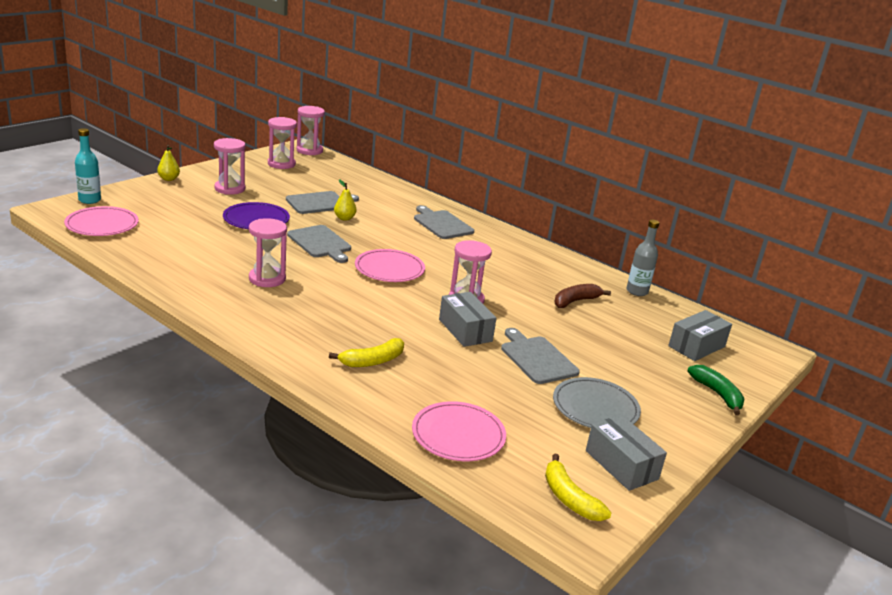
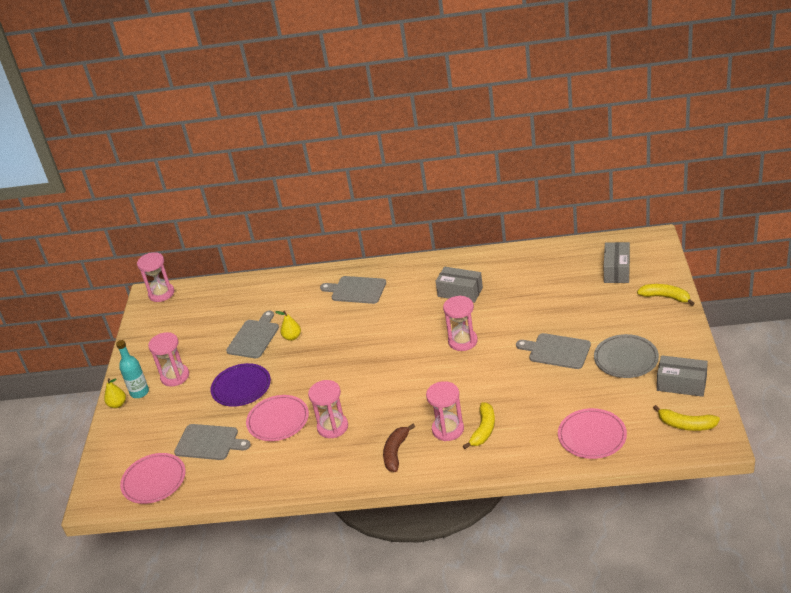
camera: 30 degrees left, 10 degrees up
turquoise bottle [75,128,101,204] -> turquoise bottle moved to [116,340,149,398]
pink hourglass [268,117,297,169] -> pink hourglass moved to [426,381,464,441]
grey cutting board [287,225,351,263] -> grey cutting board moved to [174,424,251,460]
pink plate [355,249,425,282] -> pink plate moved to [246,395,309,441]
grey box [439,292,496,347] -> grey box moved to [436,267,483,303]
brown banana [554,284,611,308] -> brown banana moved to [383,424,415,472]
grey bottle [626,220,659,296] -> none
green banana [688,365,744,416] -> yellow banana [637,284,695,306]

